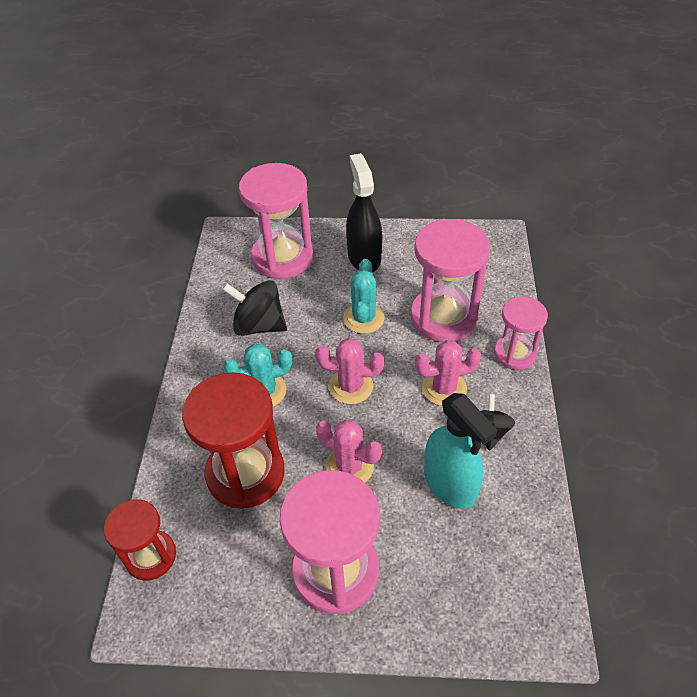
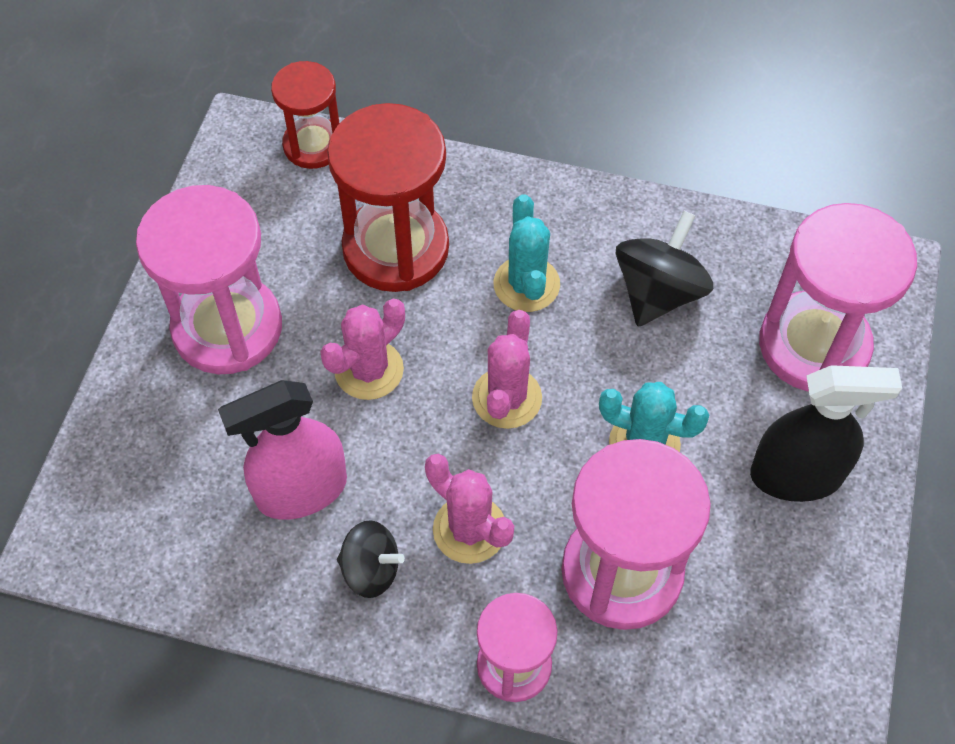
camera: 100 degrees right, 10 degrees up
pink cactus [415,340,481,406] -> pink cactus turned 45 degrees counterclockwise [425,454,514,564]
turquoise spray bottle [424,393,498,509] -> pink spray bottle [218,380,347,520]

